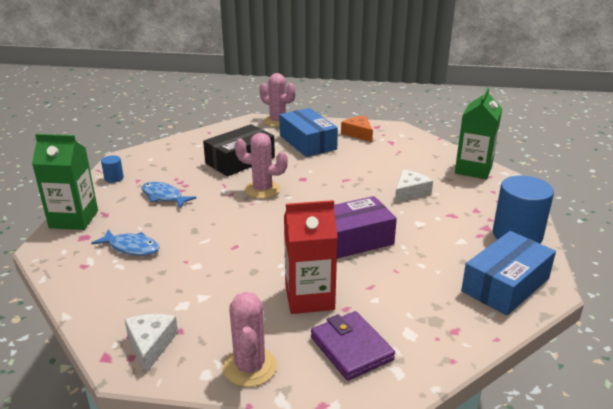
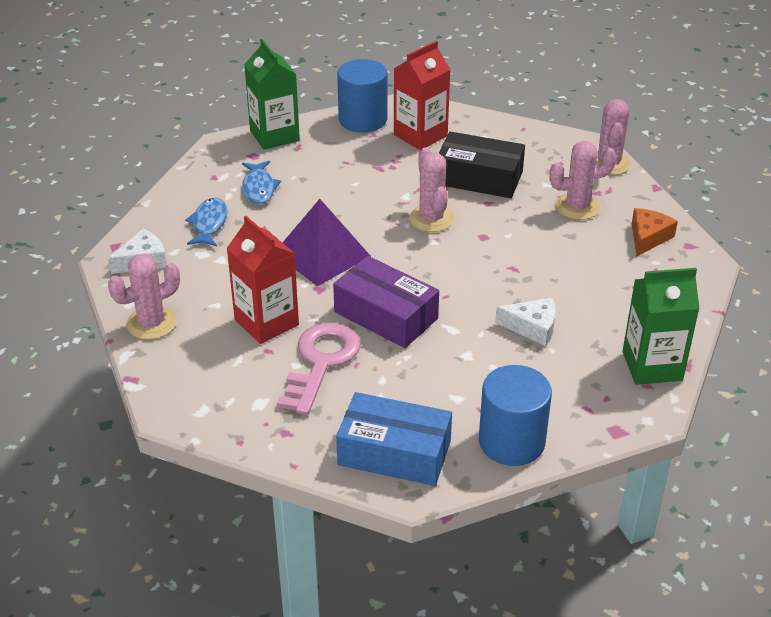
camera: 60 degrees right, 10 degrees up
blue cylinder [101,155,124,183] -> blue cylinder [337,59,387,133], size x2.23
blue fish [141,182,197,209] -> blue fish moved to [185,198,228,246]
blue box [279,108,338,157] -> pink cactus [549,141,617,220]
purple wallet [311,311,395,381] -> none
none -> pink key [277,322,361,415]
none -> purple pyramid [283,199,371,286]
none -> red carton [394,41,451,150]

